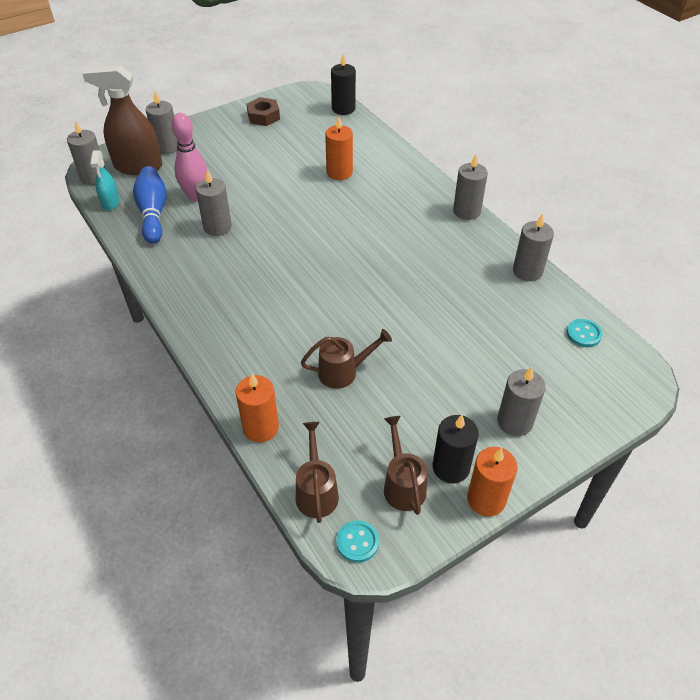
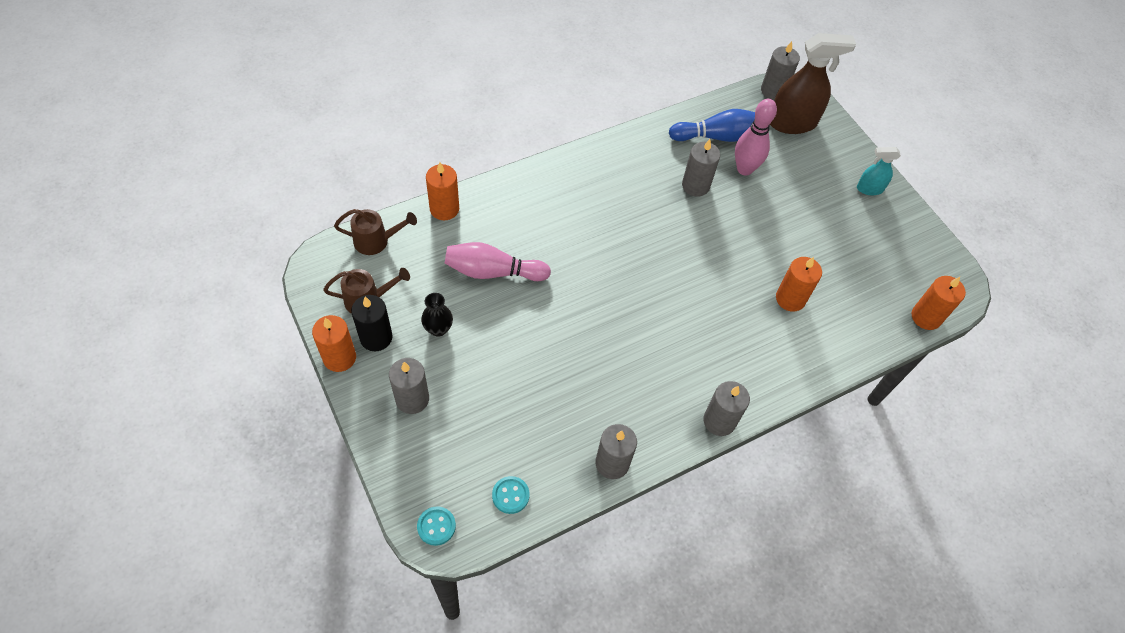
camera: 90 degrees right, 10 degrees up
brown spray bottle [82,65,162,175] -> brown spray bottle turned 75 degrees clockwise [770,33,856,134]
turquoise spray bottle [90,150,119,210] -> turquoise spray bottle moved to [857,147,901,195]
grey candle [146,91,178,154] -> none
brown nut [246,97,280,126] -> none
brown watering can [301,329,392,389] -> pink bowling pin [445,242,551,281]
black candle [331,54,356,115] -> orange candle [912,276,966,330]
turquoise button [336,520,379,563] -> turquoise button moved to [417,506,456,546]
none -> black vase [421,293,453,337]

